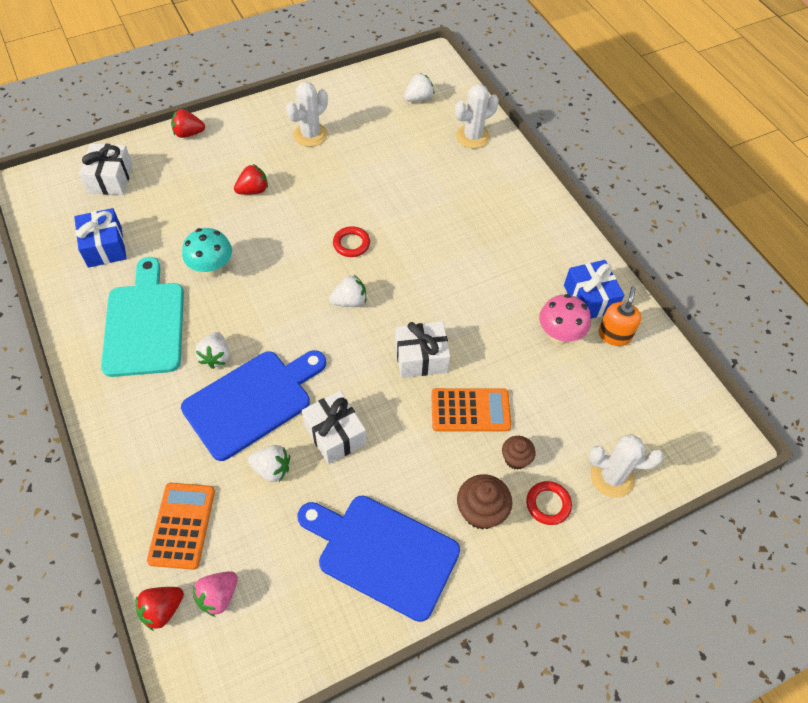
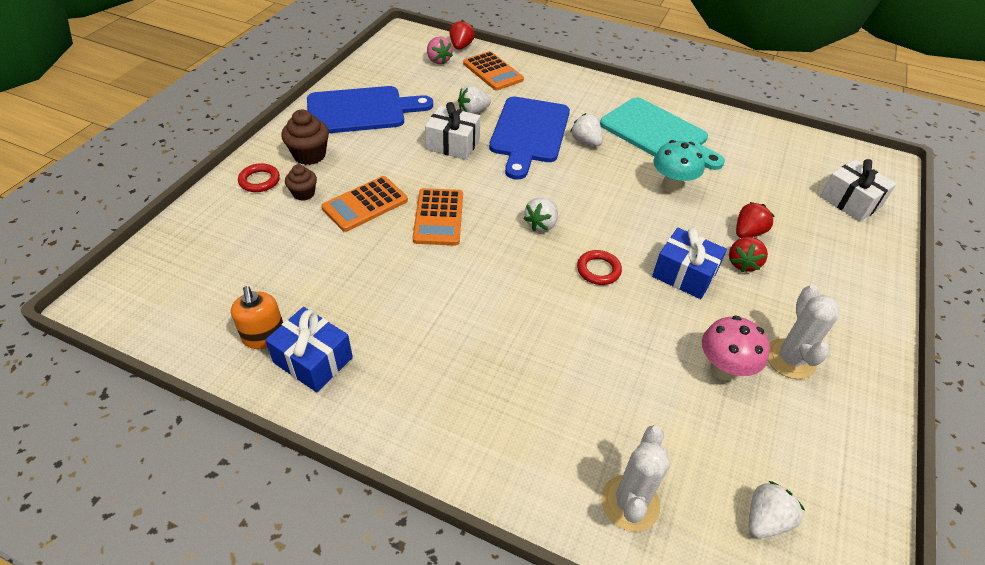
camera: 140 degrees right, 10 degrees down
blue gift [74,208,127,268] -> blue gift moved to [652,228,727,299]
red strawberry [171,109,205,138] -> red strawberry moved to [736,202,775,238]
pink strawberry [193,571,238,617] -> pink strawberry turned 150 degrees clockwise [427,36,453,64]
white gift [395,322,450,378] -> orange calculator [413,188,463,245]
white strawberry [404,73,434,102] -> white strawberry turned 150 degrees counterclockwise [749,481,805,538]
pink mushroom [539,294,591,345] -> pink mushroom moved to [702,316,770,381]
white cactus [589,434,663,498] -> none

